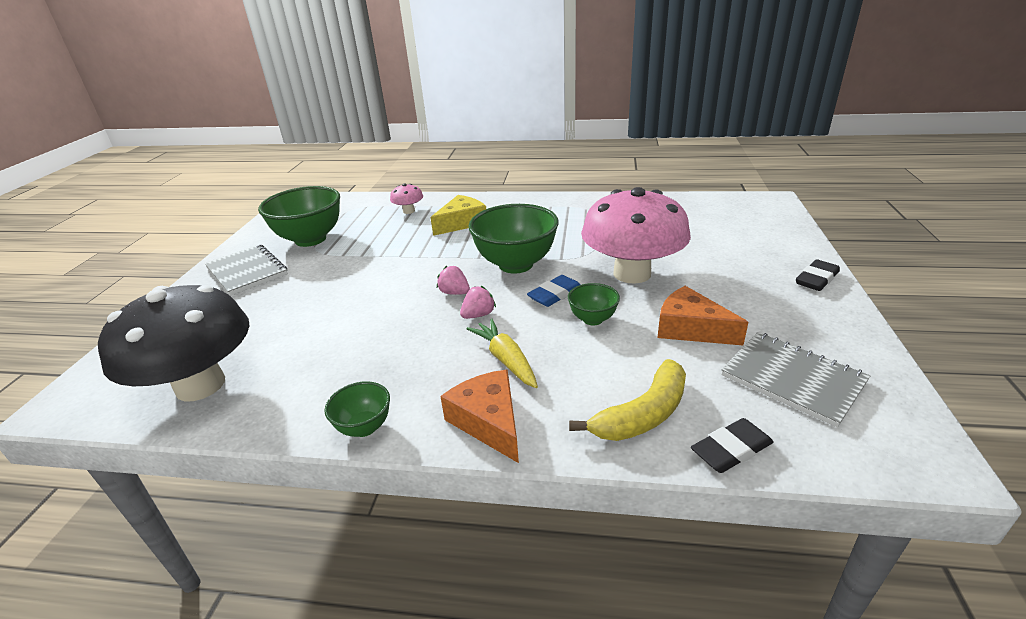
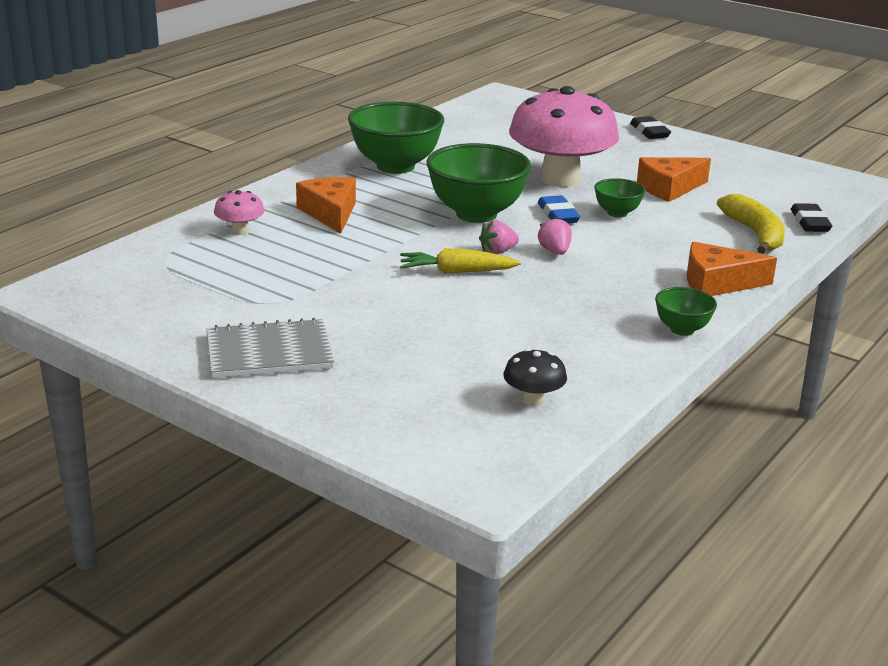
camera: 65 degrees left, 5 degrees down
black mushroom [98,285,250,401] -> black mushroom [504,348,567,406], size x0.41
green bowl [258,186,340,247] -> green bowl moved to [348,102,444,174]
yellow cheese [430,195,486,236] -> orange cheese [296,177,356,234]
yellow carrot [467,319,538,388] -> yellow carrot moved to [400,248,521,274]
grey notebook [721,332,870,427] -> none

